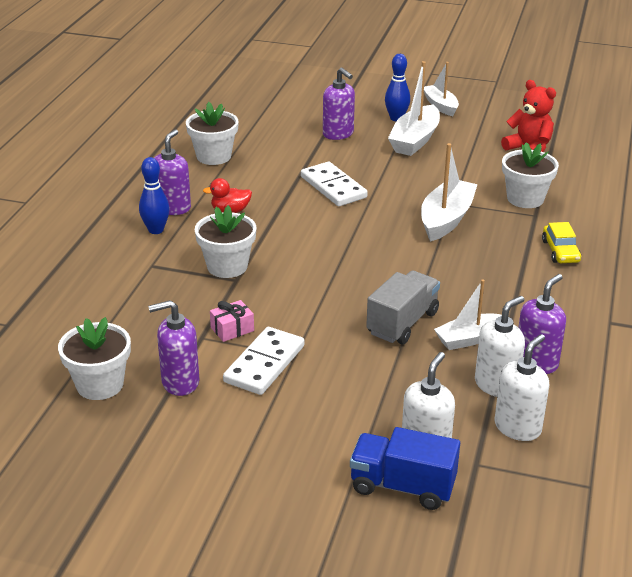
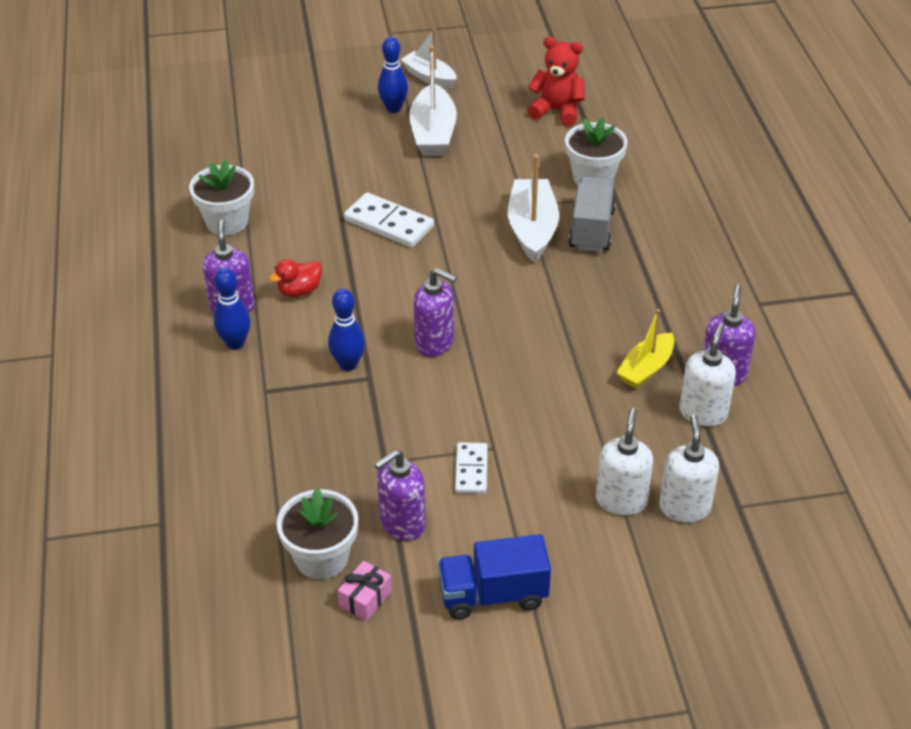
camera: 25 degrees left, 10 degrees up
white flower pot [195,205,257,278] -> blue bowling pin [328,289,365,371]
pink gift [210,300,254,342] -> pink gift moved to [338,561,392,621]
white domino [223,327,304,395] -> white domino [455,442,488,494], size x0.63
purple soap dispenser [323,68,355,140] -> purple soap dispenser moved to [413,268,457,357]
blue truck [350,427,460,510] -> blue truck moved to [438,534,551,619]
grey truck [366,271,440,344] -> grey truck moved to [568,176,616,252]
white boat [434,279,502,350] -> yellow boat [616,309,674,389]
white soap dispenser [494,334,549,441] -> white soap dispenser moved to [596,408,653,516]
yellow car [542,222,581,263] -> none

